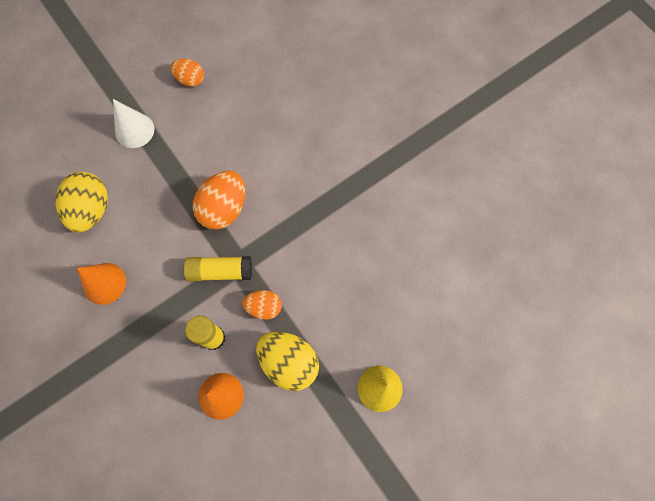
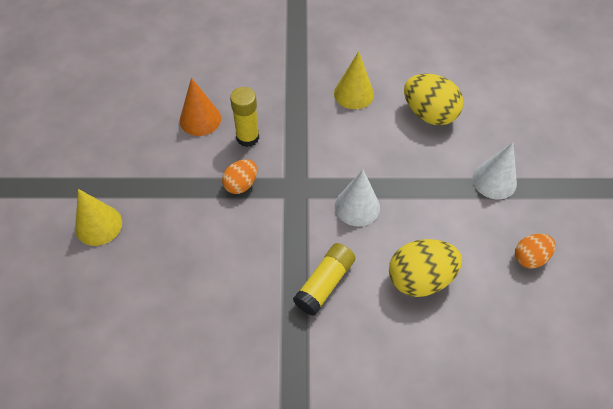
camera: 125 degrees right, 15 degrees down
orange cone [77,263,126,305] -> yellow cone [334,51,374,109]
yellow glue stick [184,256,252,282] -> yellow glue stick moved to [293,243,356,316]
orange egg [193,171,245,230] -> white cone [335,170,380,226]
yellow egg [256,331,319,391] -> yellow egg moved to [389,239,462,297]

